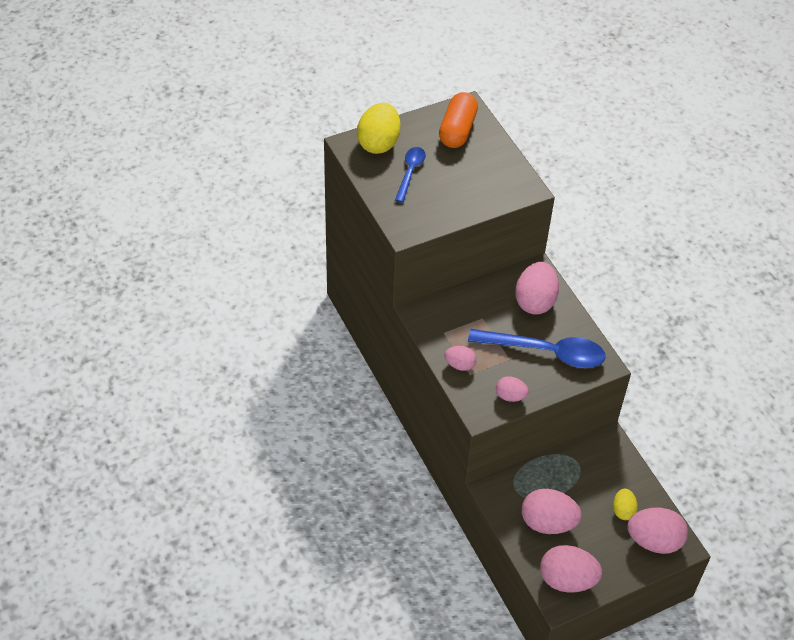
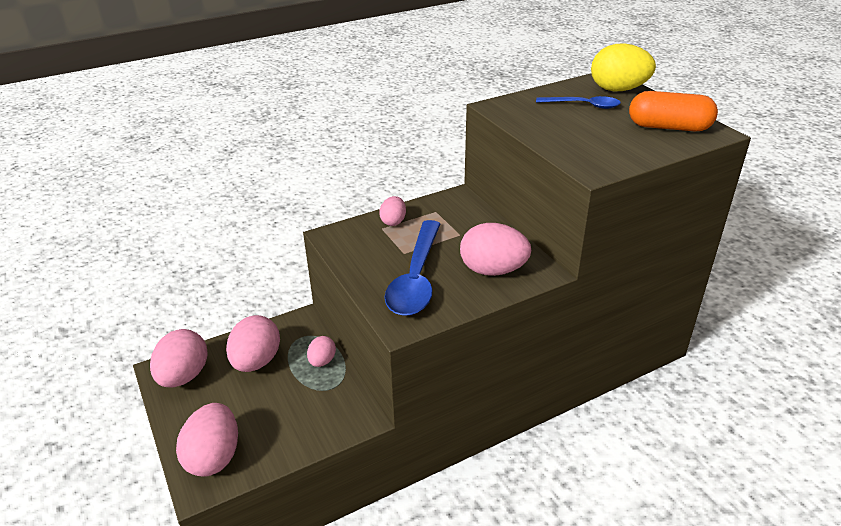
camera: 90 degrees right, 15 degrees down
pink egg [496,376,529,402] -> pink egg moved to [307,336,336,367]
yellow egg [613,488,638,520] -> none

